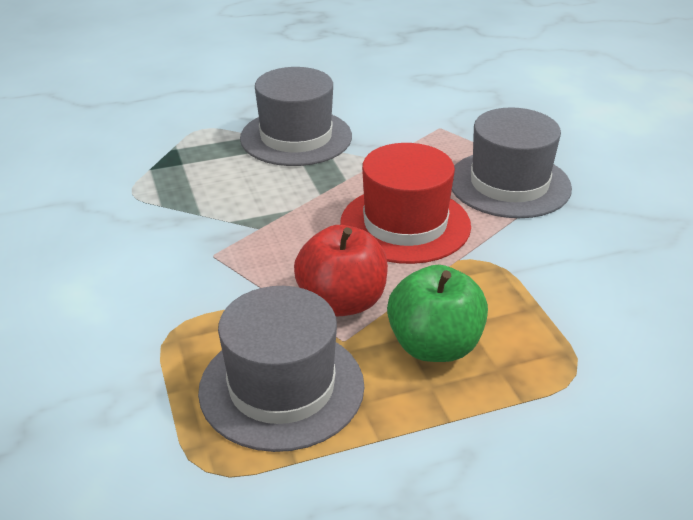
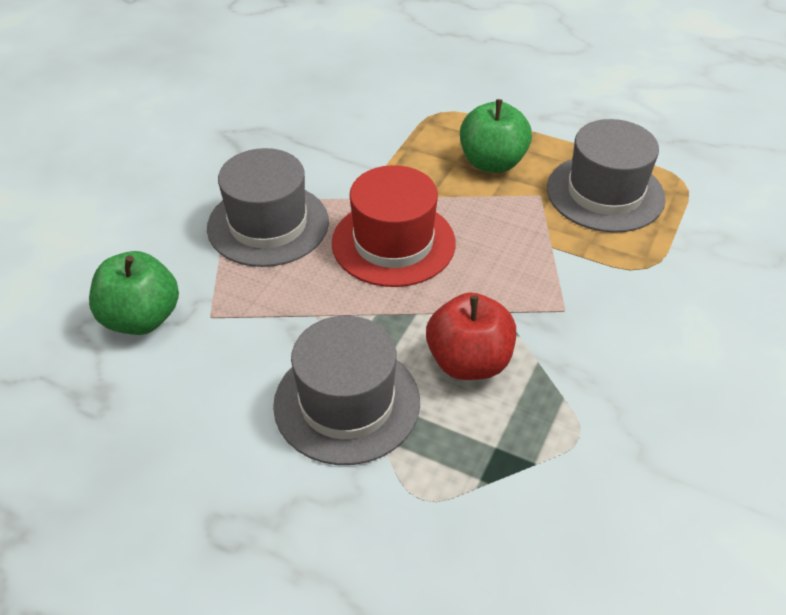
camera: 135 degrees left, 10 degrees up
red apple [294,225,388,316] -> red apple moved to [426,292,516,380]
none -> green apple [89,251,179,335]

